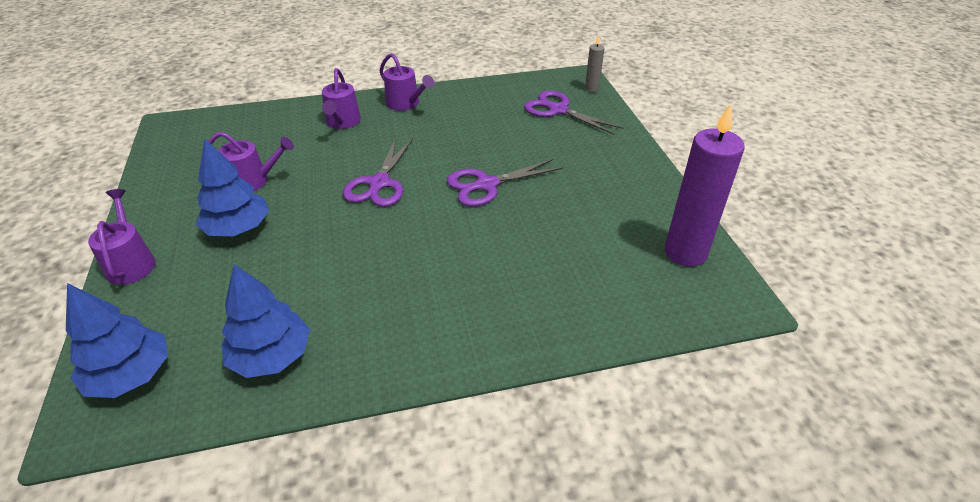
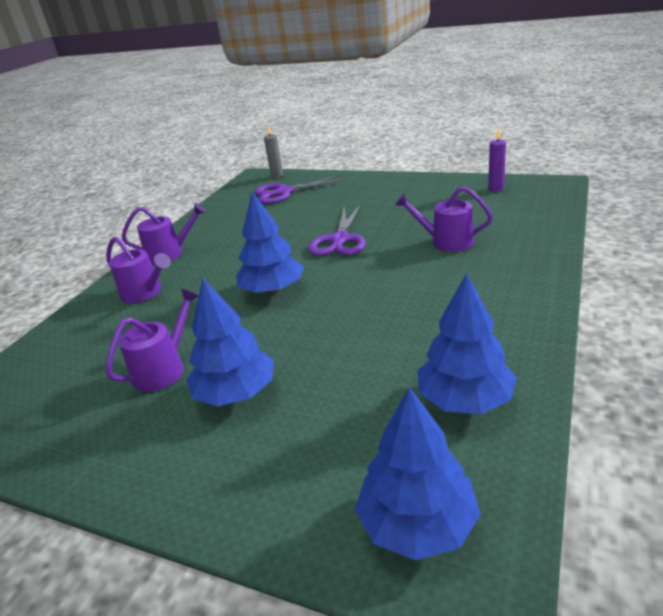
camera: 50 degrees left, 10 degrees down
purple watering can [88,189,156,285] -> purple watering can moved to [395,186,493,252]
purple scissors [343,138,413,207] -> blue tree [236,192,304,294]
purple candle [665,104,745,267] -> purple candle [488,129,506,191], size x0.47

